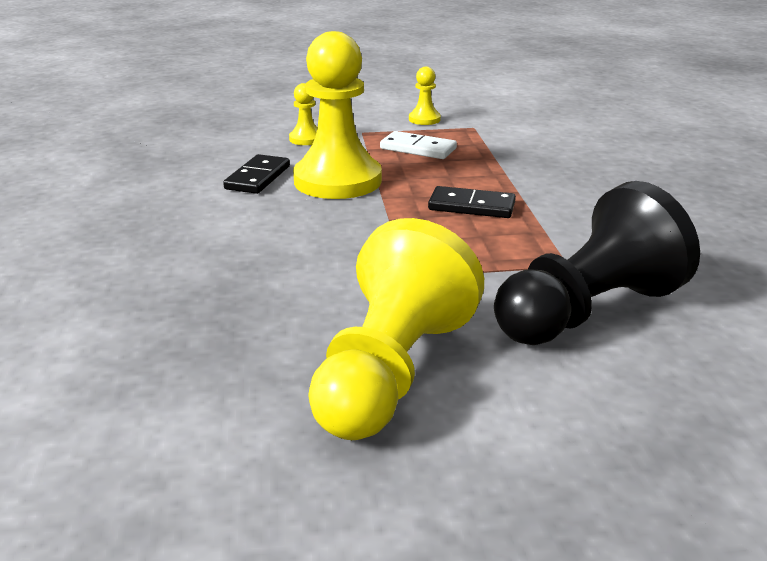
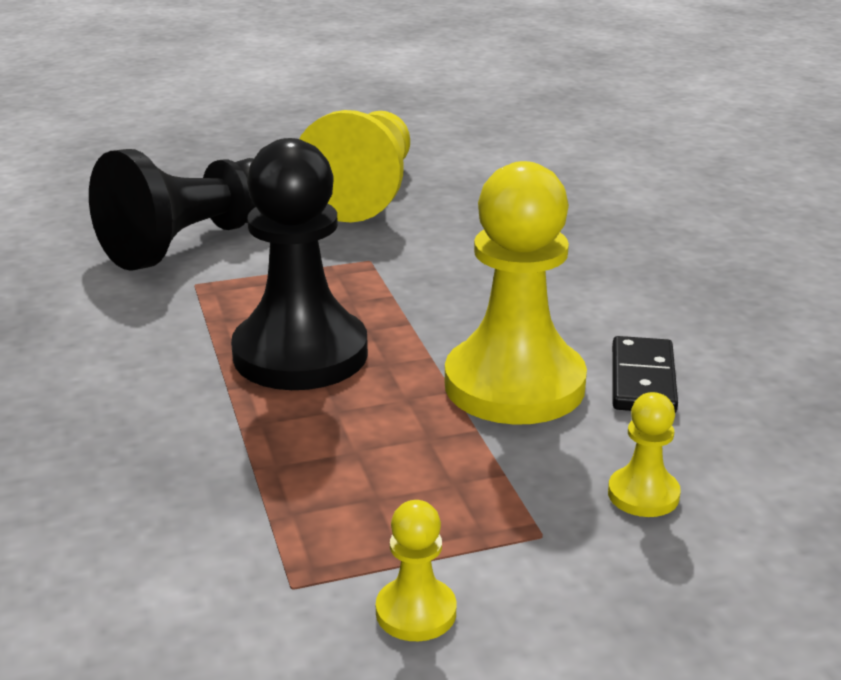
camera: 170 degrees right, 0 degrees up
white domino [380,131,457,159] -> none
black domino [428,186,516,218] -> black pawn [231,138,368,390]

